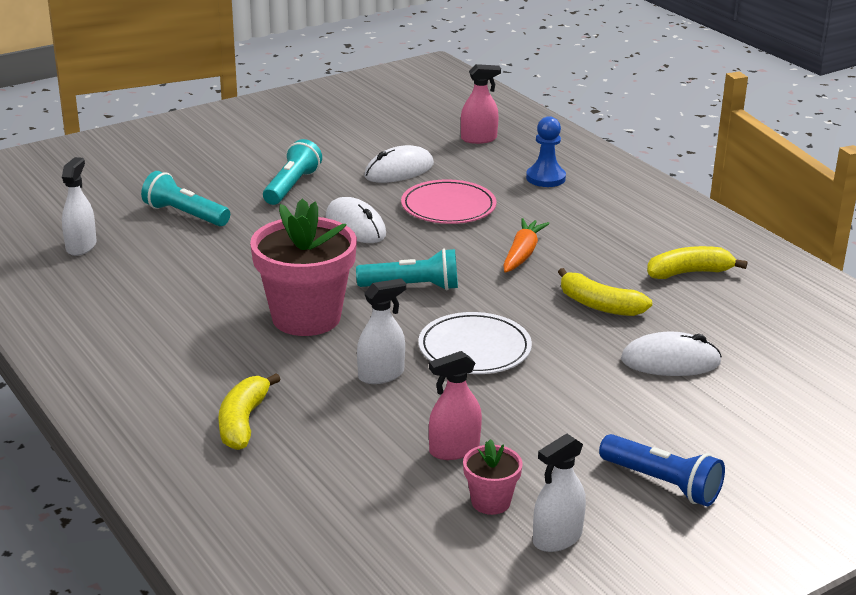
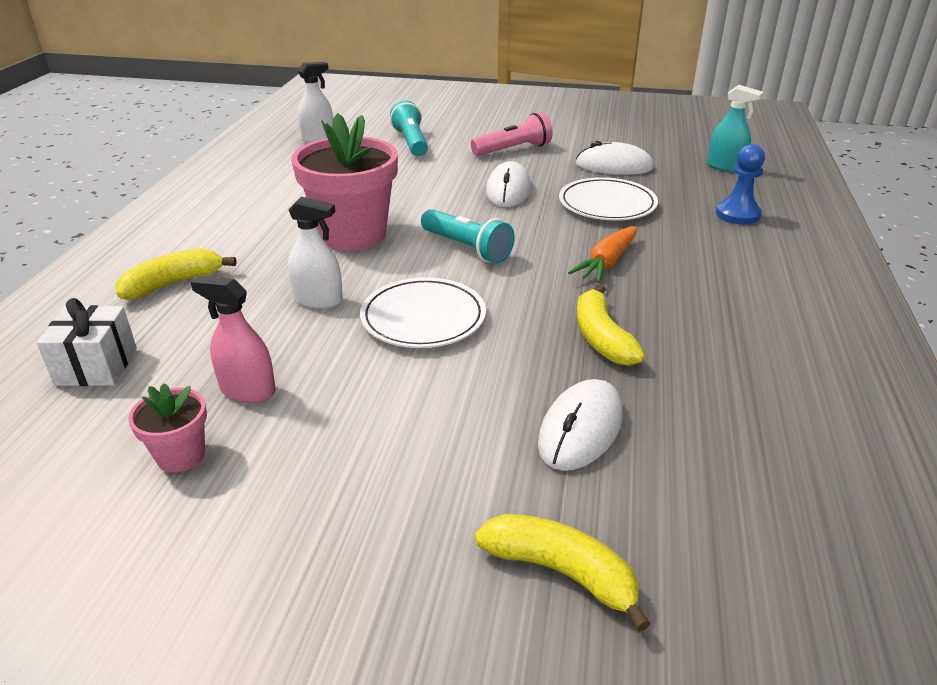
camera: 45 degrees right, 5 degrees up
turquoise flashlight [263,139,322,205] -> pink flashlight [471,112,553,156]
pink plate [401,179,496,224] -> white plate [559,177,658,221]
pink spray bottle [461,64,501,144] -> turquoise spray bottle [707,85,764,172]
orange carrot [503,218,550,273] -> orange carrot turned 150 degrees clockwise [568,226,637,283]
white spray bottle [533,434,586,552] -> none
blue flashlight [599,434,725,506] -> none
white mouse [621,332,722,376] -> white mouse turned 75 degrees clockwise [538,379,623,471]
yellow banana [647,246,748,279] -> yellow banana moved to [475,514,651,632]
none -> white gift [37,298,137,386]

